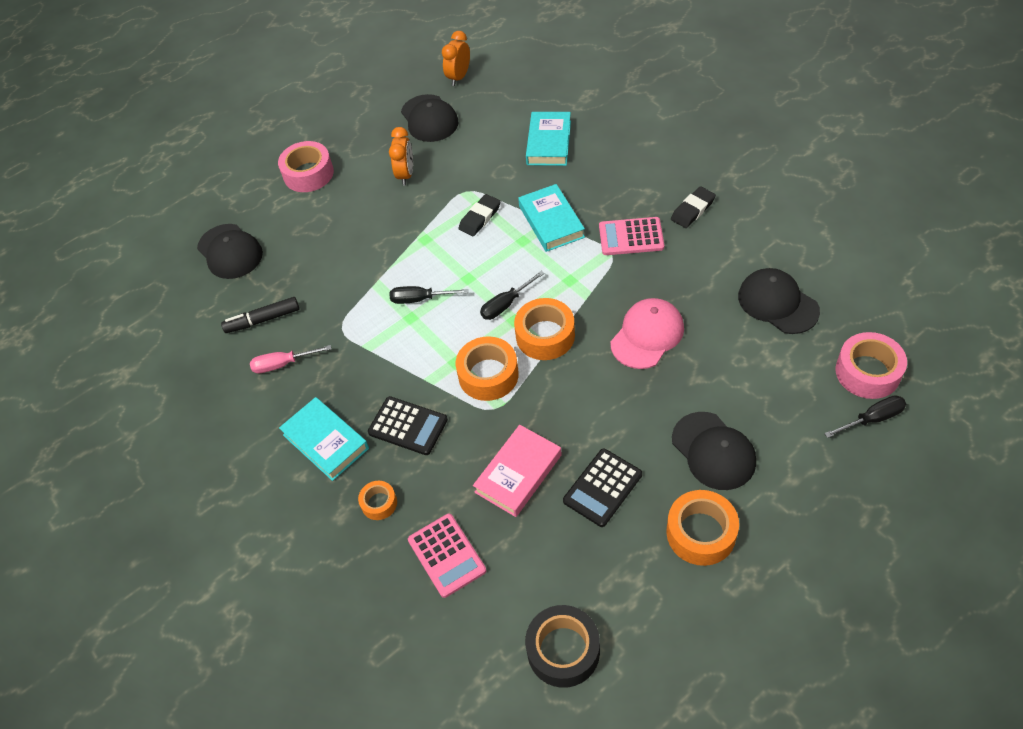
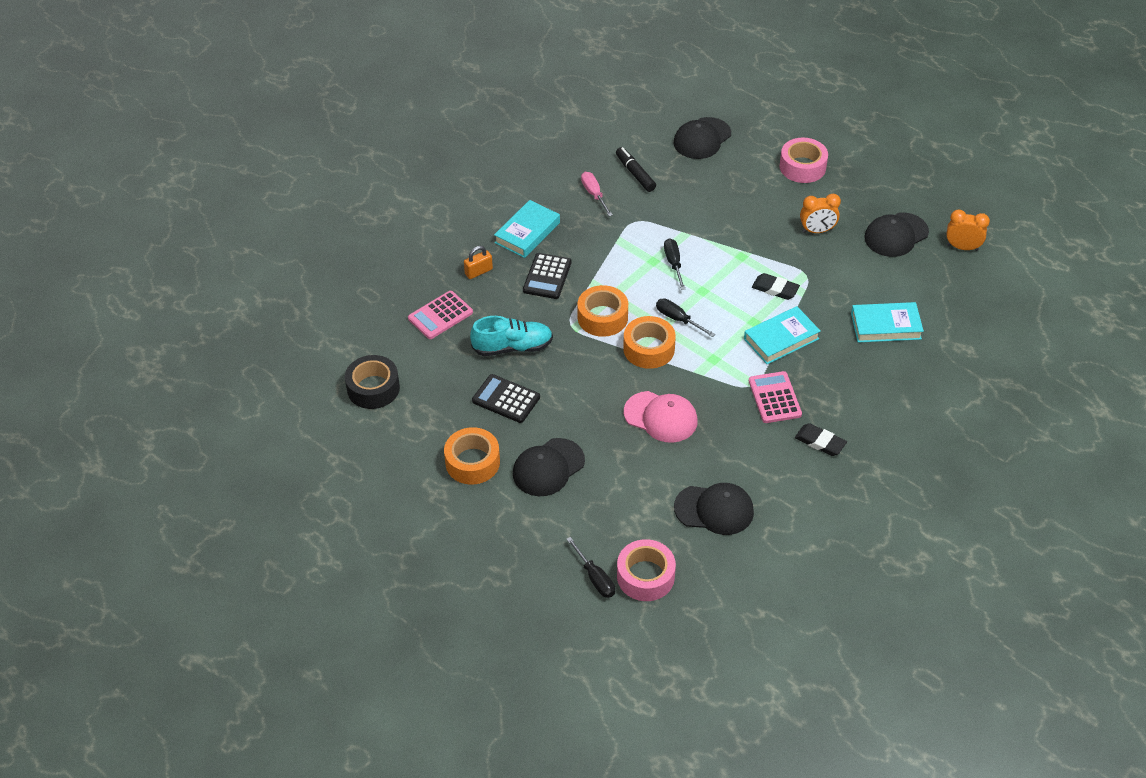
camera: 75 degrees right, 5 degrees down
orange tape [358,481,397,520] -> orange padlock [464,246,493,279]
pink book [473,425,562,517] -> turquoise shoe [470,316,553,356]
black cap [738,268,820,334] -> black cap turned 60 degrees clockwise [674,483,754,535]

